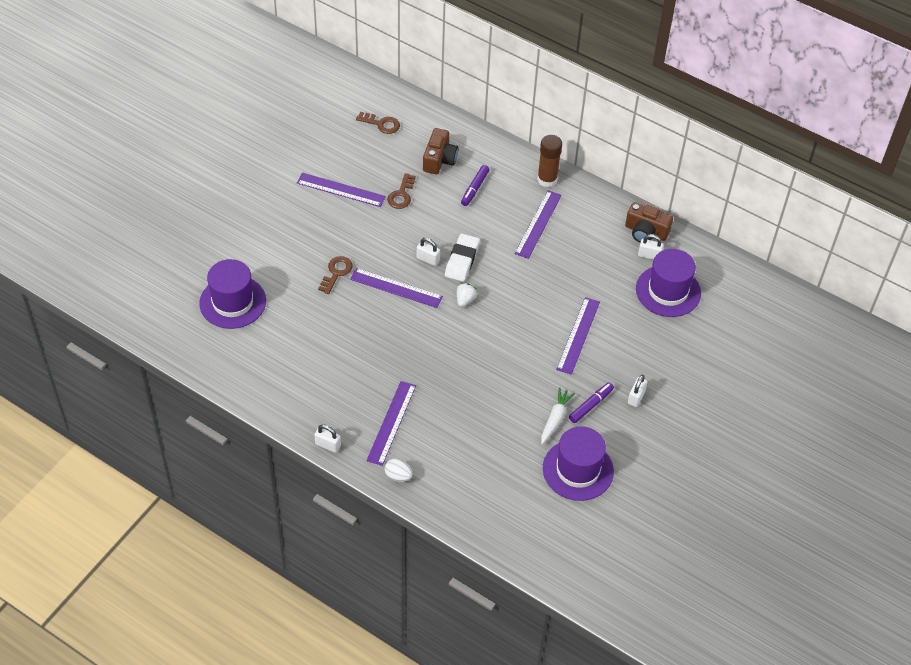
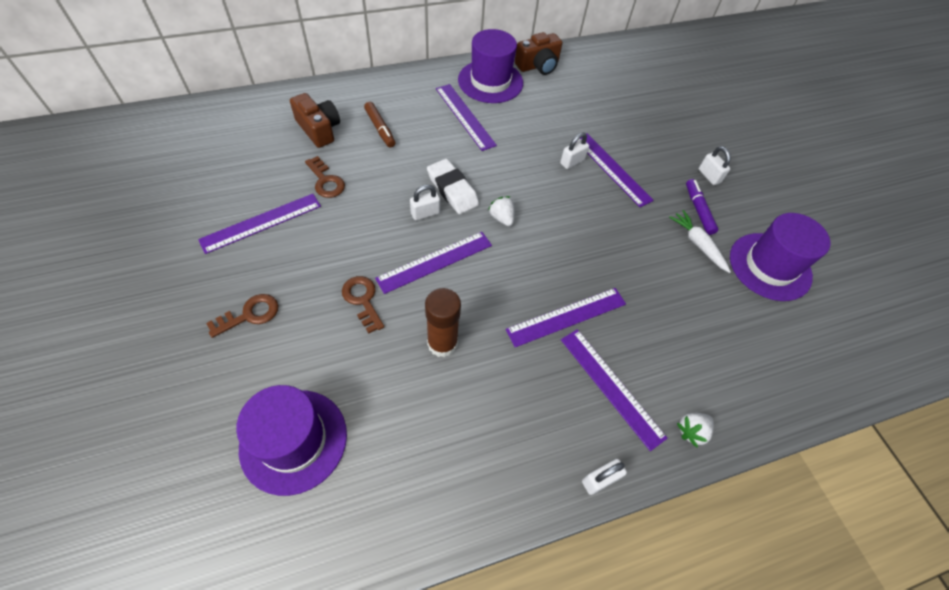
camera: 55 degrees left, 5 degrees up
brown key [356,112,400,134] -> brown key moved to [206,294,278,338]
white egg [385,458,412,482] -> white strawberry [677,413,714,447]
purple marker [461,165,490,206] -> brown marker [364,102,396,148]
brown glue stick [537,135,562,187] -> brown glue stick moved to [425,288,461,357]
purple hat [636,249,701,317] -> purple hat moved to [458,29,523,103]
white padlock [638,234,663,260] -> white padlock moved to [560,133,589,169]
none -> purple ruler [506,288,626,347]

